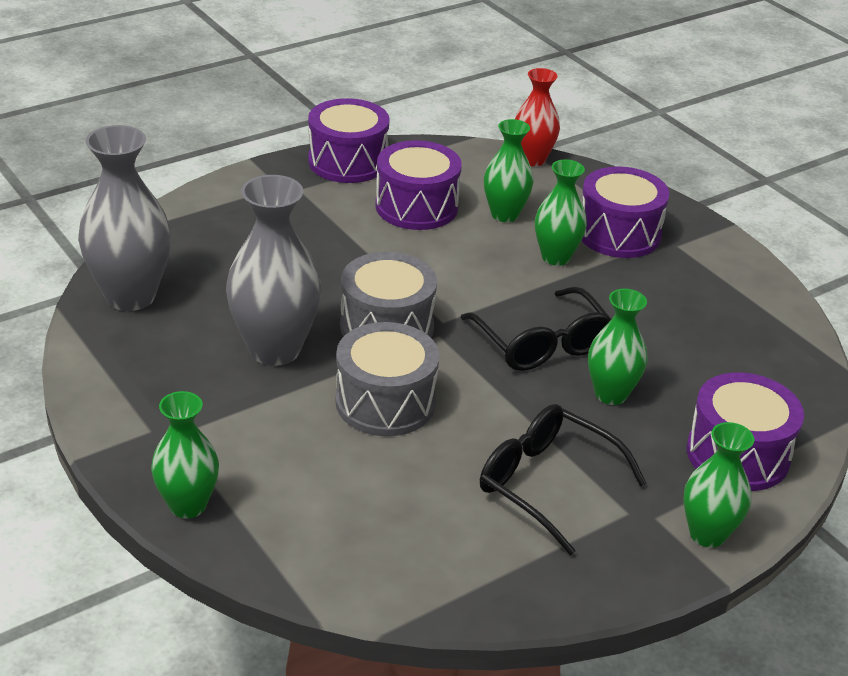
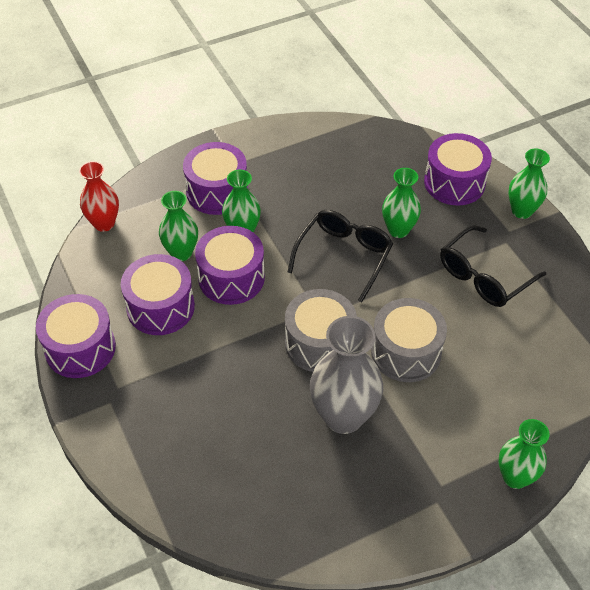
camera: 80 degrees left, 15 degrees up
grey vase [78,125,171,311] -> none
black glasses [460,287,612,371] -> black glasses turned 45 degrees counterclockwise [288,210,393,303]
none -> purple drum [195,226,265,305]

